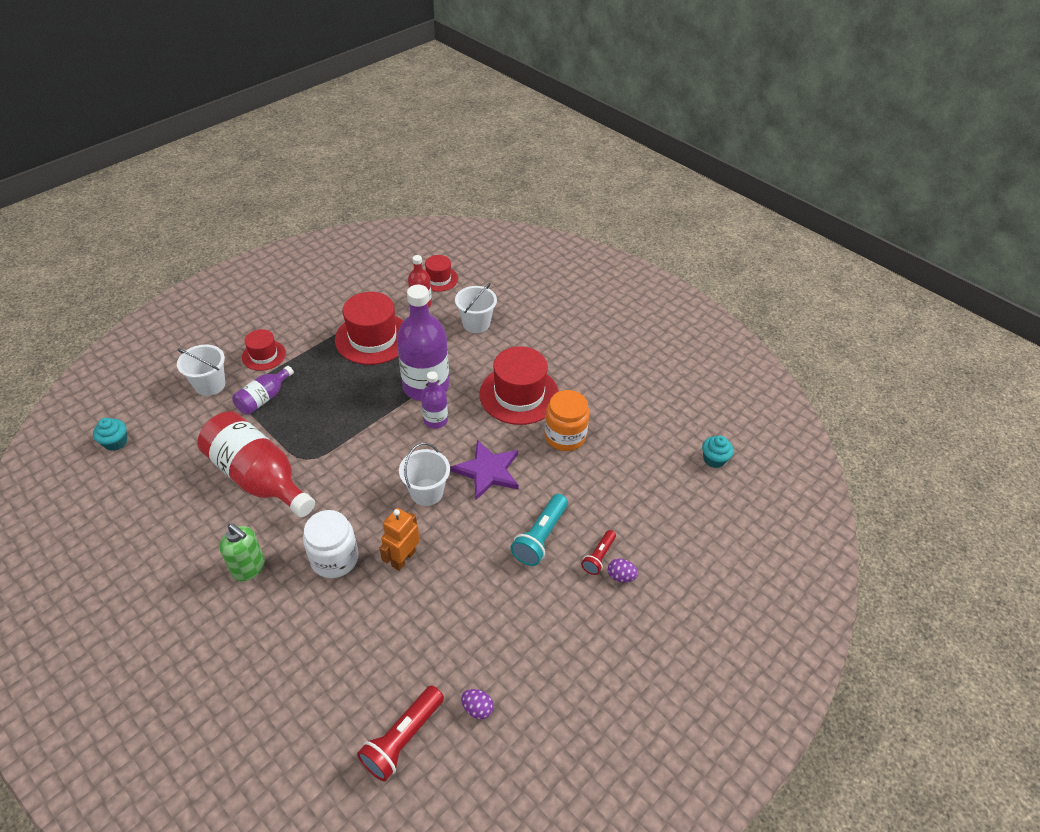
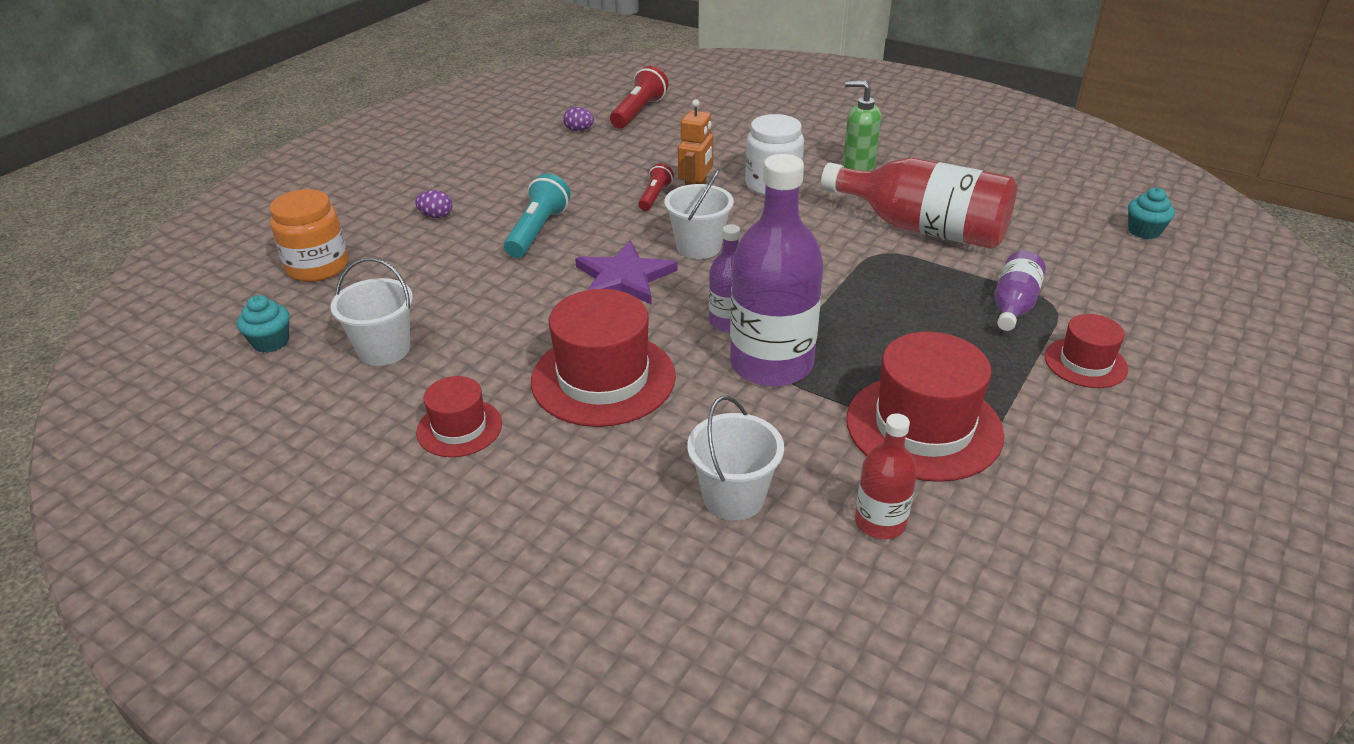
camera: 170 degrees right, 10 degrees down
white bucket [177,344,225,396] -> white bucket moved to [330,258,413,366]
red hat [425,255,458,292] -> red hat moved to [416,376,502,457]
orange jar [544,390,590,451] -> orange jar moved to [269,189,349,282]
red flashlight [581,530,616,575] -> red flashlight moved to [638,163,674,211]

